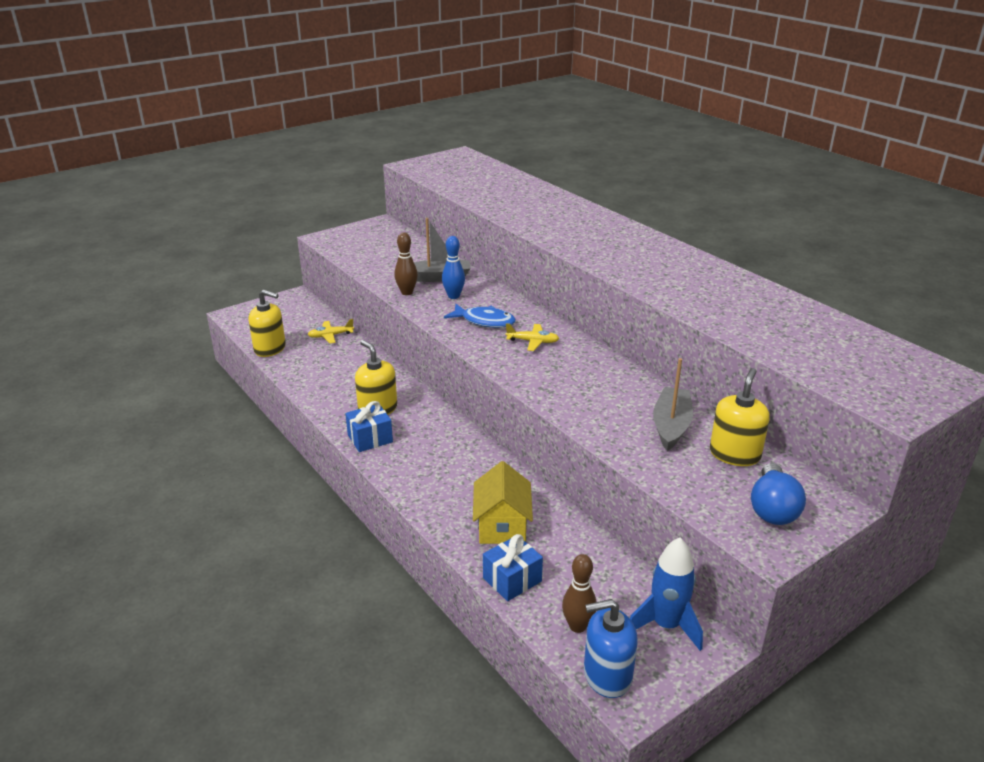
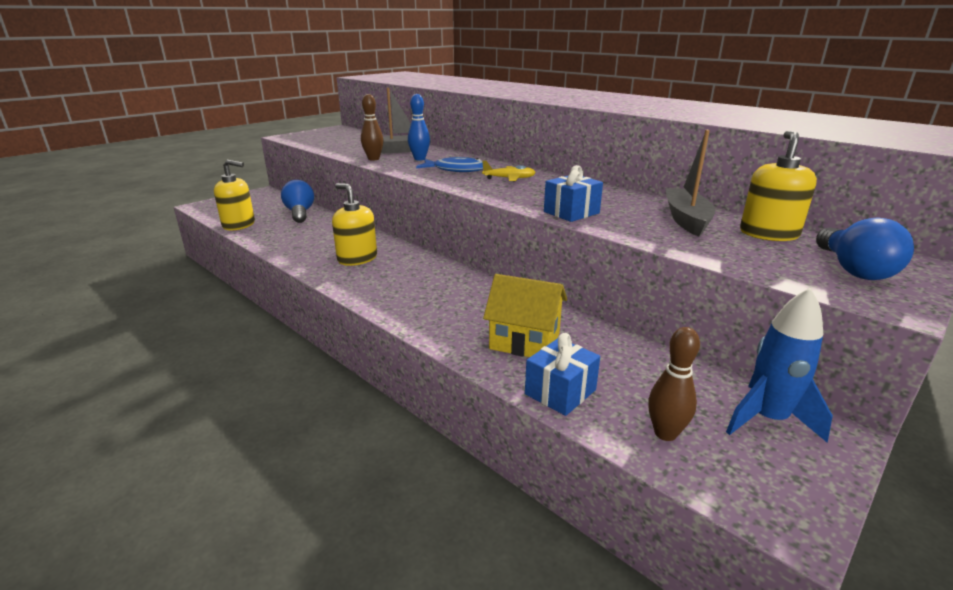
camera: 10 degrees left, 5 degrees down
yellow plane [308,319,354,344] -> blue light bulb [281,180,314,223]
blue gift [345,401,393,452] -> blue gift moved to [544,165,603,222]
yellow house [473,461,533,544] -> yellow house turned 60 degrees counterclockwise [483,274,567,357]
blue soap dispenser [584,599,638,698] -> none

